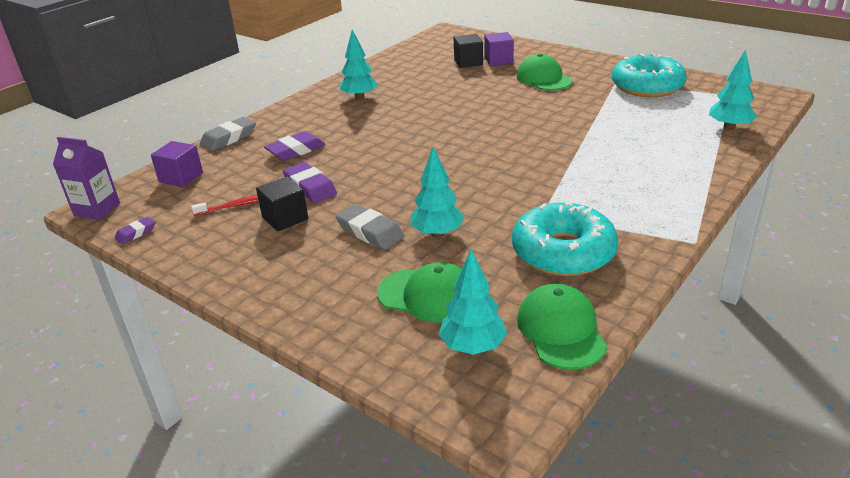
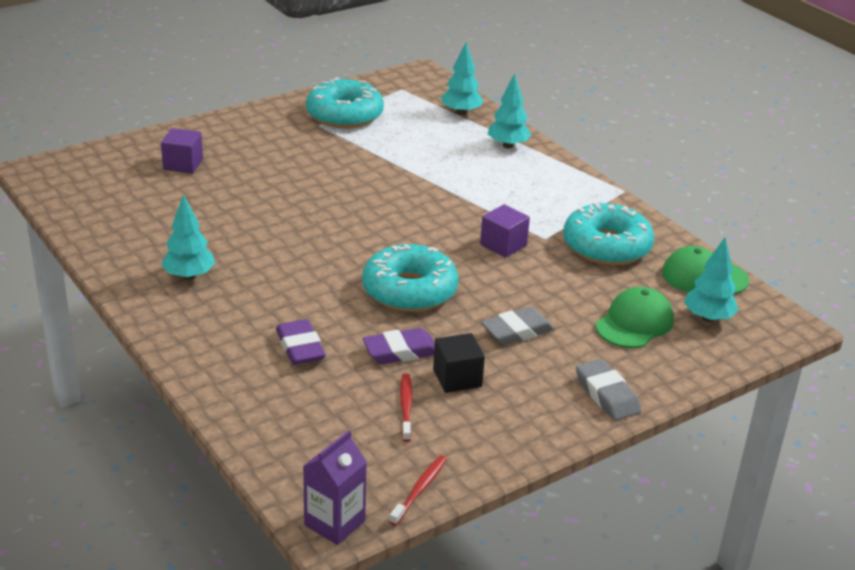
camera: 75 degrees left, 0 degrees up
purple eraser [115,217,155,244] -> red toothbrush [389,455,447,526]
purple cube [151,141,203,187] -> purple cube moved to [480,204,530,258]
grey eraser [200,117,256,151] -> grey eraser moved to [576,359,641,421]
turquoise tree [410,147,465,237] -> turquoise tree moved to [488,73,532,149]
black cube [454,34,483,68] -> none
green cap [516,54,573,91] -> none
none -> turquoise donut [362,244,458,312]

